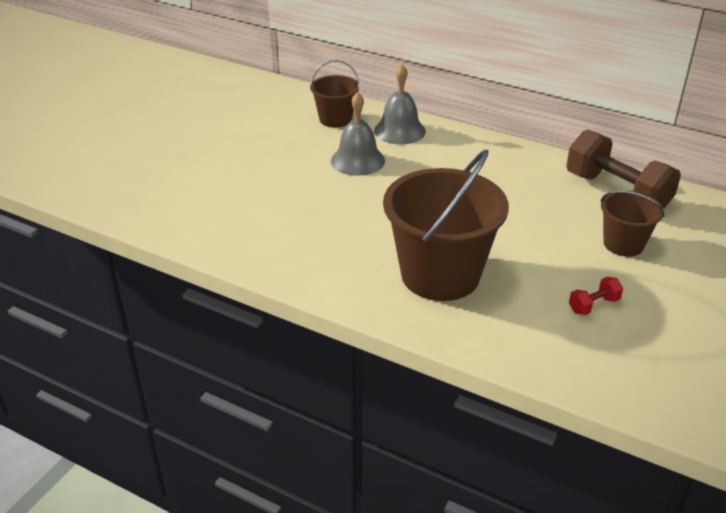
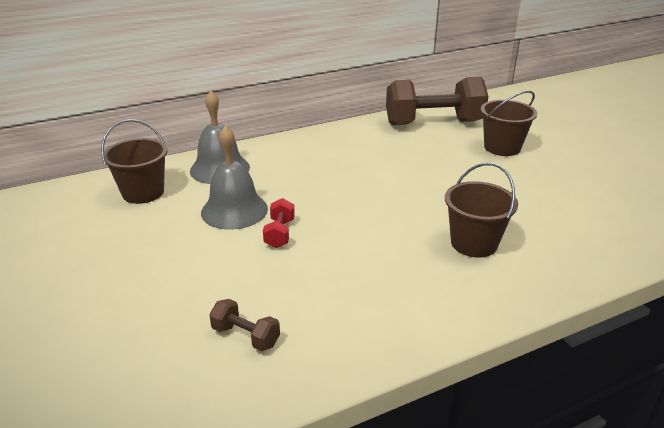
camera: 55 degrees left, 5 degrees down
brown bucket [383,149,509,301] -> brown bucket [445,163,518,258], size x0.53
red dumbbell [569,277,623,315] -> red dumbbell moved to [263,198,295,248]
none -> brown dumbbell [209,299,280,351]

